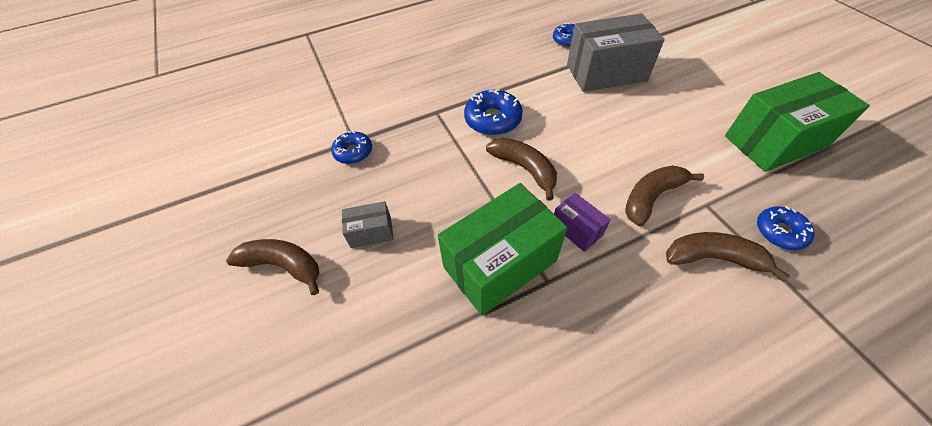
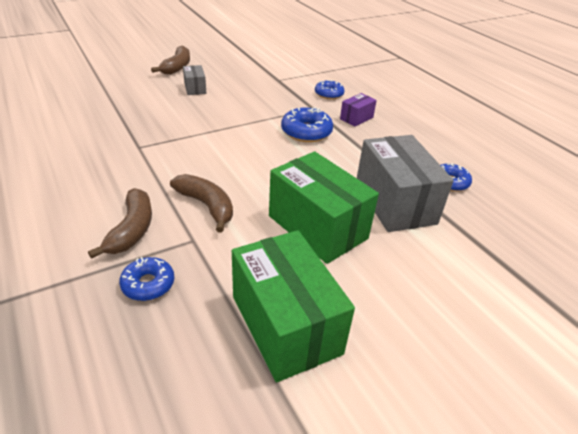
camera: 80 degrees right, 15 degrees down
blue donut [331,131,372,164] -> blue donut moved to [315,80,345,99]
green box [438,183,568,316] -> green box moved to [269,151,379,264]
brown banana [486,138,557,201] -> none
purple box [554,193,611,252] -> purple box moved to [340,93,377,127]

